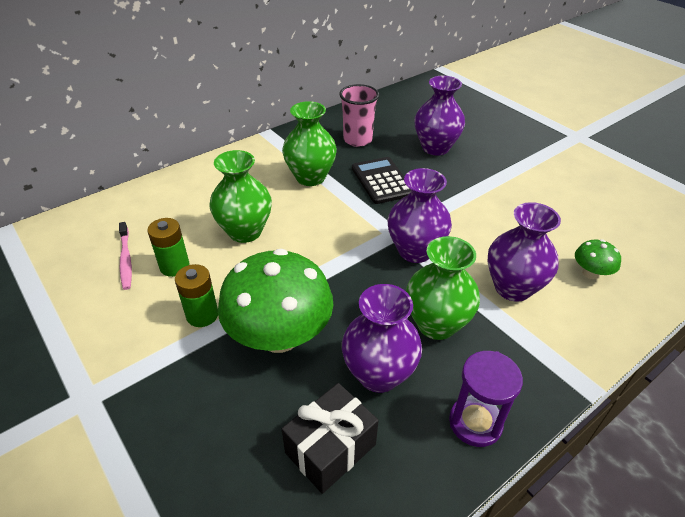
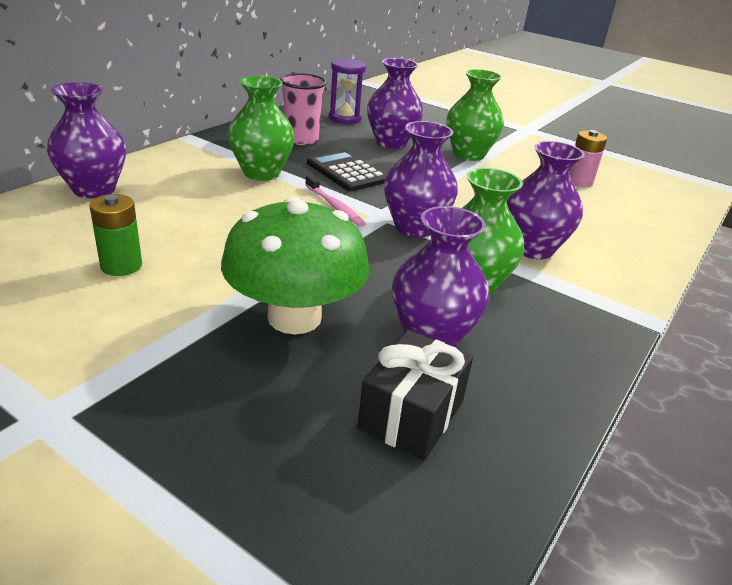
camera: 20 degrees left, 10 degrees down
pink toothbrush [119,222,132,290] -> pink toothbrush moved to [305,175,366,227]
green battery [175,264,218,327] -> none
green vase [209,150,272,243] -> green vase moved to [447,69,504,161]
purple hourglass [449,351,523,447] -> purple hourglass moved to [329,59,366,124]
green mushroom [575,239,621,279] -> none
none -> purple vase [47,82,126,198]
none -> pink battery [569,130,607,187]

